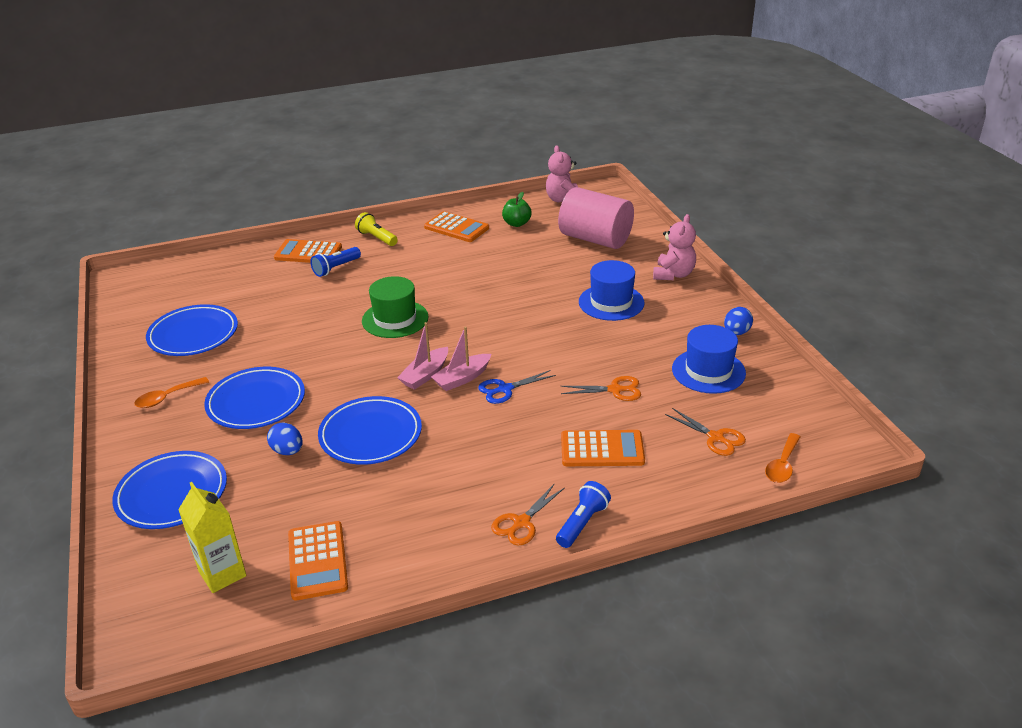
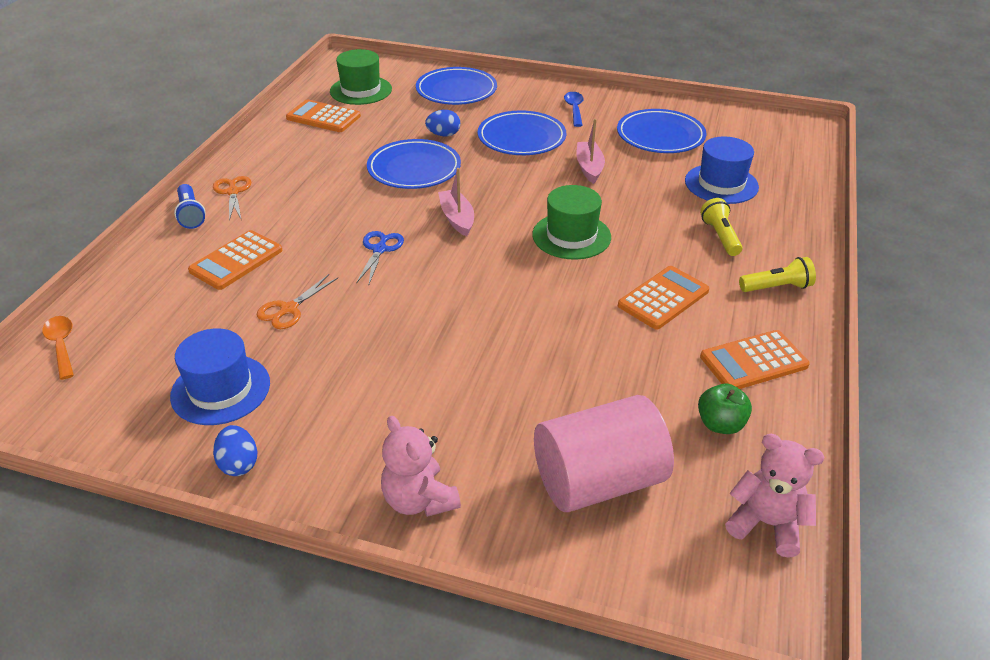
camera: 125 degrees right, 5 degrees up
orange spoon [134,377,209,408] -> blue spoon [564,92,584,127]
yellow carton [178,482,247,593] -> green hat [330,49,392,105]
orange calculator [274,239,342,263] -> orange calculator moved to [618,266,710,329]
blue flashlight [310,247,361,277] -> yellow flashlight [700,198,743,256]
pink boat [431,326,491,391] -> pink boat moved to [576,119,605,184]
blue hat [579,260,645,321] -> blue hat moved to [685,136,759,204]
orange scissors [665,408,746,456] -> none

